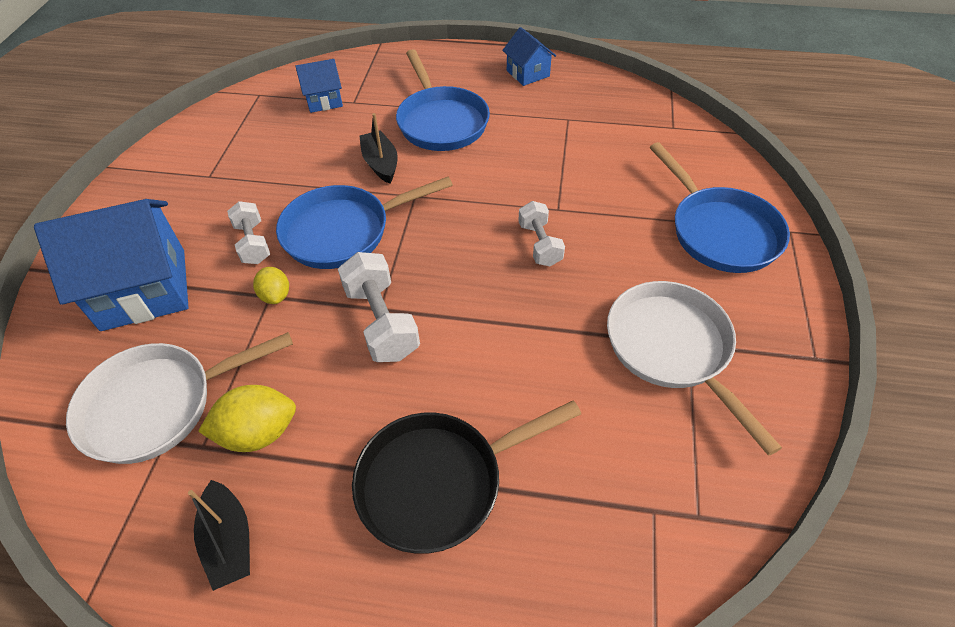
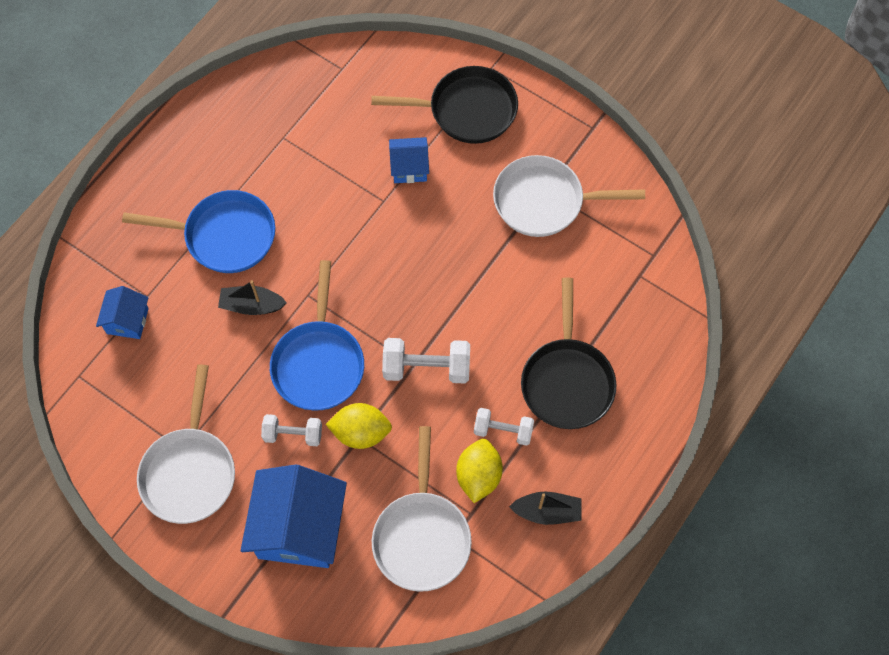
camera: 65 degrees left, 15 degrees up
yellow lemon [253,267,289,304] -> yellow lemon [326,403,392,449], size x1.63
blue house [502,27,556,86] -> blue house moved to [389,137,429,183]
white dumbbell [518,201,565,266] -> white dumbbell moved to [474,408,534,446]
blue pan [650,142,790,273] -> black pan [371,66,518,144]
none -> white pan [137,364,235,524]

